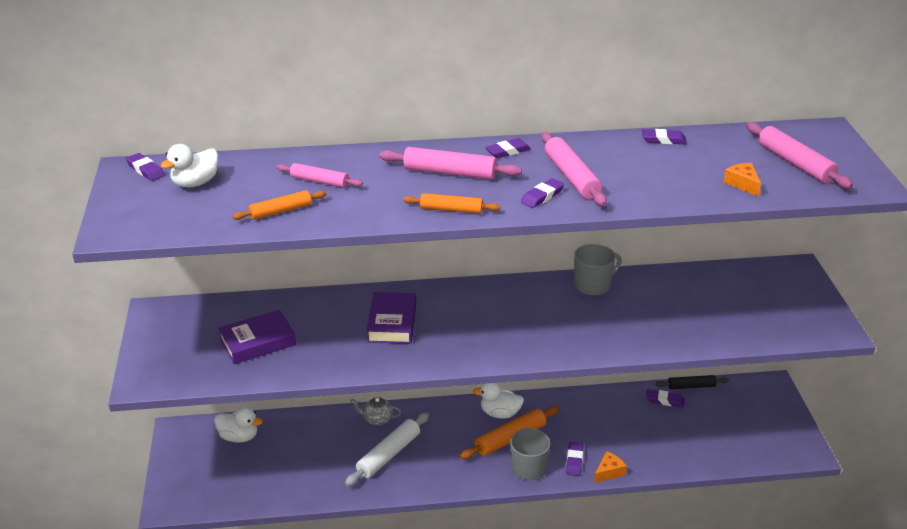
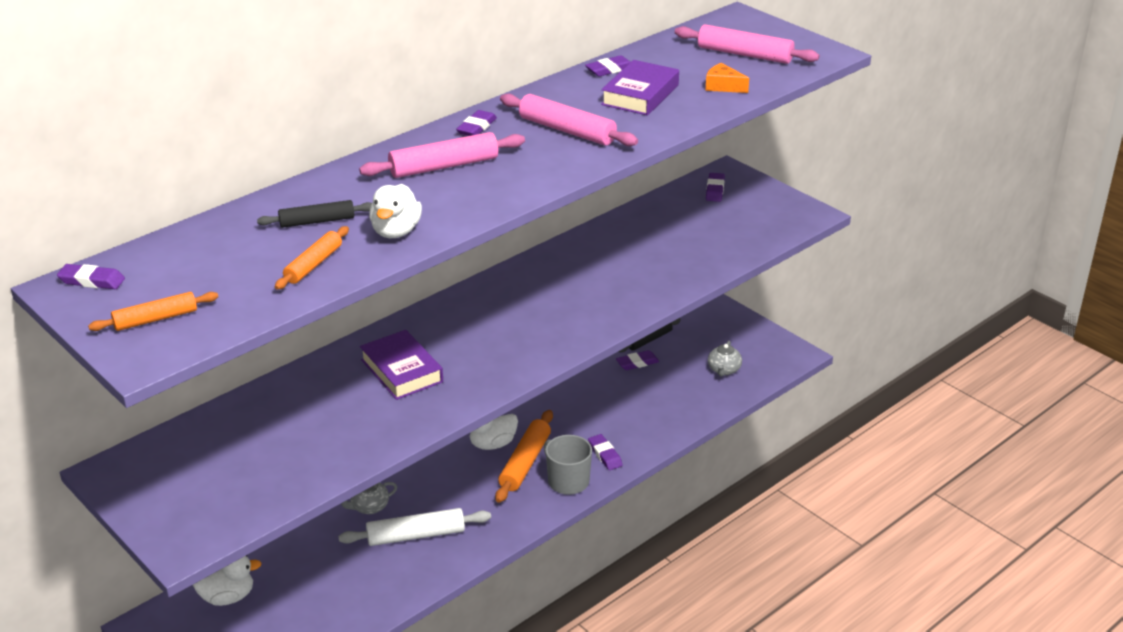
camera: 35 degrees left, 0 degrees up
white duck [160,144,218,187] -> white duck moved to [369,184,422,238]
purple book [218,310,296,364] -> purple book moved to [601,60,679,116]
pink rolling pin [277,163,363,188] -> black rolling pin [257,200,372,228]
white rolling pin [345,412,429,486] -> white rolling pin turned 75 degrees clockwise [338,508,491,546]
orange rolling pin [403,193,500,214] -> orange rolling pin moved to [88,292,218,331]
purple eraser [521,178,564,208] -> purple eraser moved to [706,173,725,202]
grey mug [574,244,622,295] -> none
orange cheese [594,451,627,483] -> none
none -> grey teapot [708,341,742,377]

